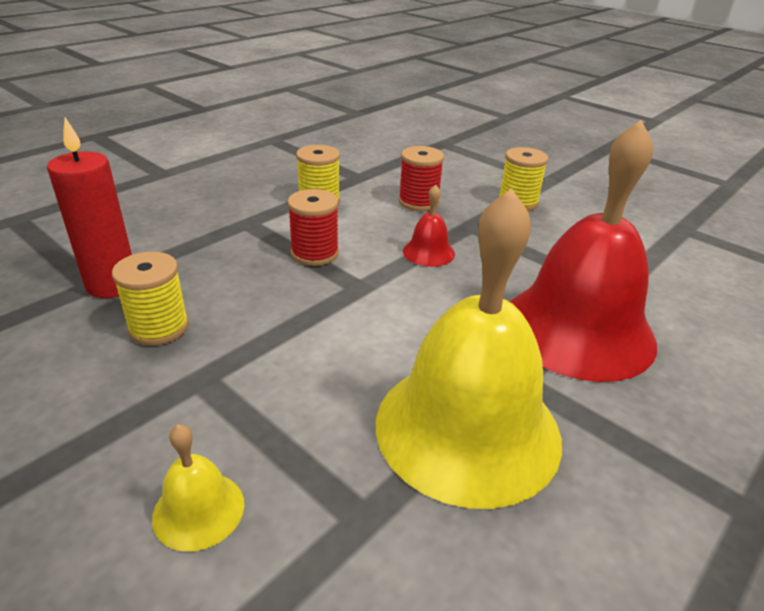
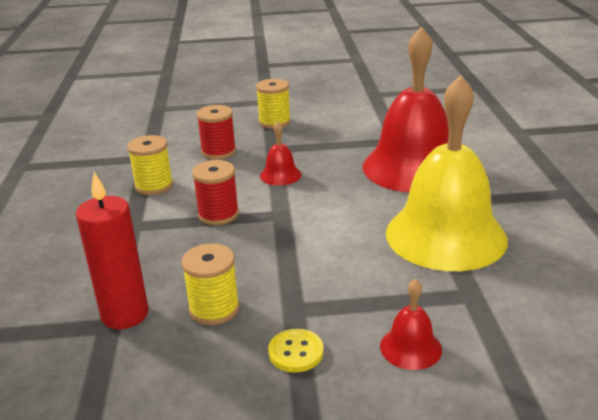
camera: 45 degrees left, 5 degrees down
yellow bell [152,424,244,552] -> red bell [380,279,442,370]
none -> yellow button [268,329,324,372]

